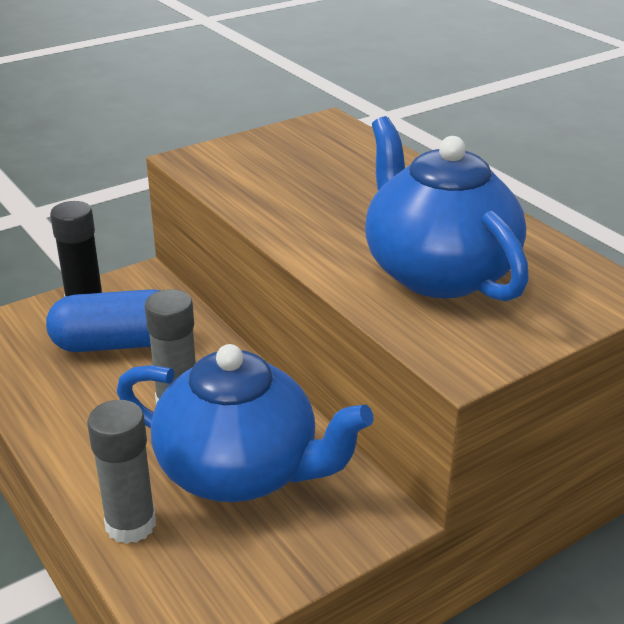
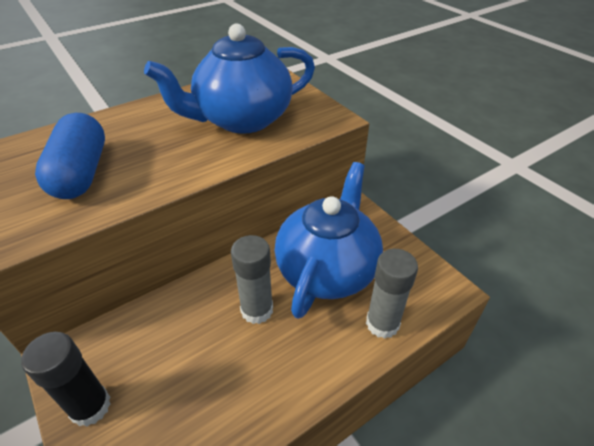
camera: 90 degrees left, 10 degrees up
blue capsule [46,289,161,352] -> blue capsule moved to [35,113,105,199]

